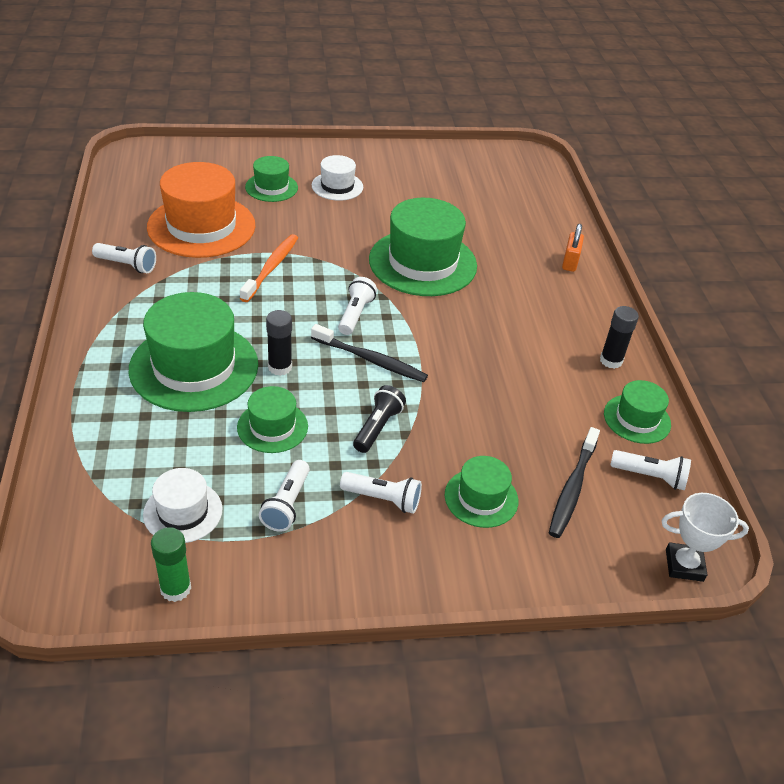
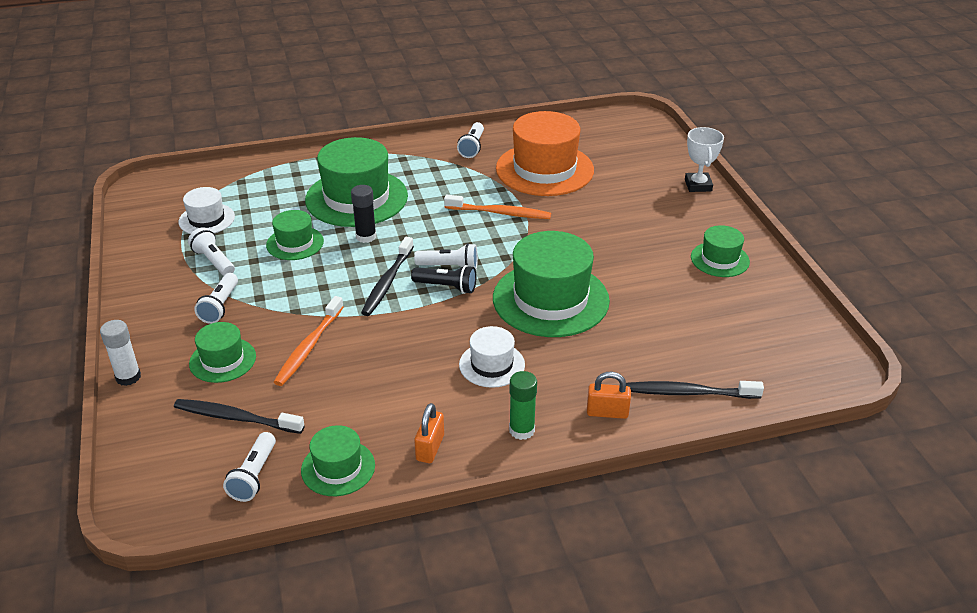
camera: 85 degrees right, 5 degrees down
green glue stick [151,527,191,602] -> green glue stick moved to [509,371,537,440]
green hat [245,156,298,202] -> green hat moved to [691,225,750,277]
white flashlight [259,460,310,532] -> white flashlight turned 45 degrees clockwise [188,227,235,276]
white hat [312,155,363,201] -> white hat moved to [459,326,525,388]
black flashlight [353,385,406,453] -> black flashlight moved to [411,265,476,294]
black glue stick [600,306,639,369] -> orange padlock [414,403,444,463]
white trophy [661,493,749,582] -> white trophy moved to [685,127,724,192]
none -> white glue stick [100,320,141,386]
none -> orange toothbrush [274,296,344,386]
none -> black toothbrush [626,381,764,399]

